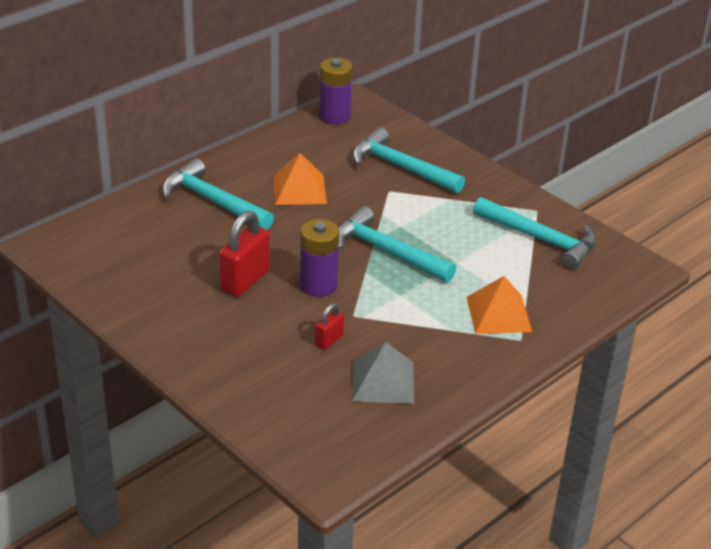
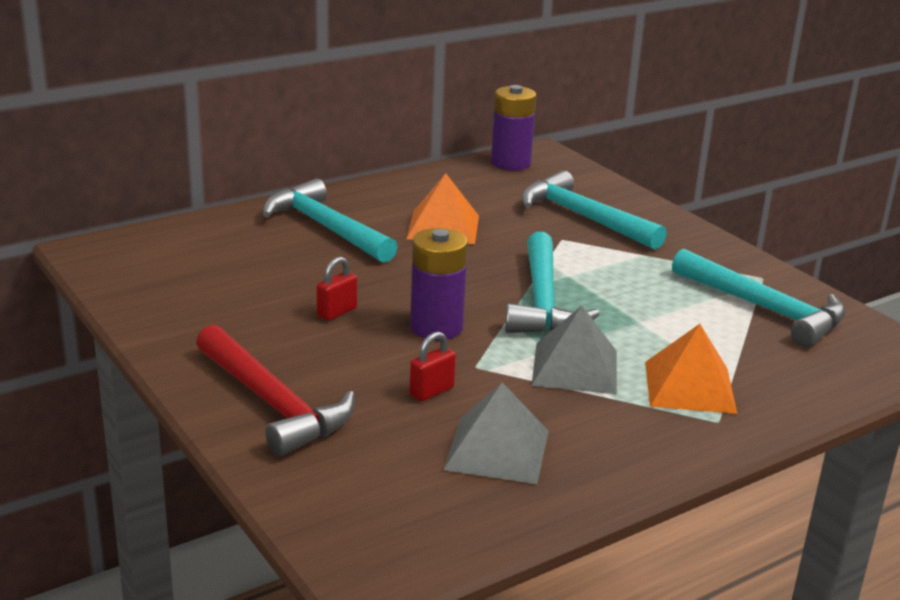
camera: 10 degrees right, 10 degrees down
red padlock [219,211,270,297] -> red padlock [317,257,357,321], size x0.53
turquoise hammer [339,206,456,283] -> turquoise hammer turned 135 degrees counterclockwise [505,232,600,333]
none -> red hammer [196,324,355,456]
none -> grey pyramid [531,306,617,394]

